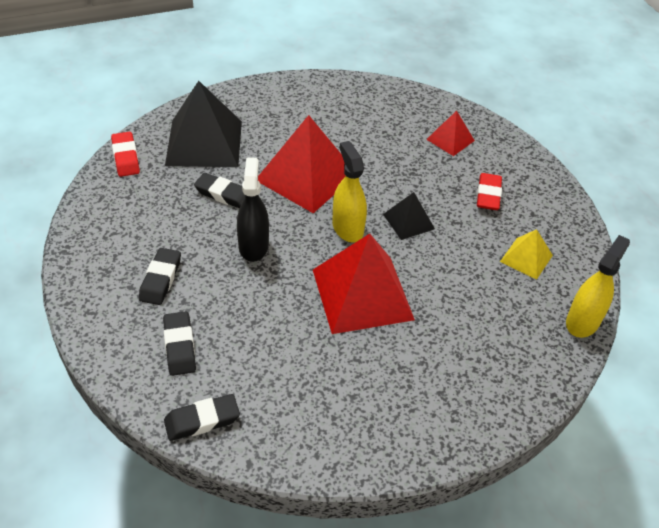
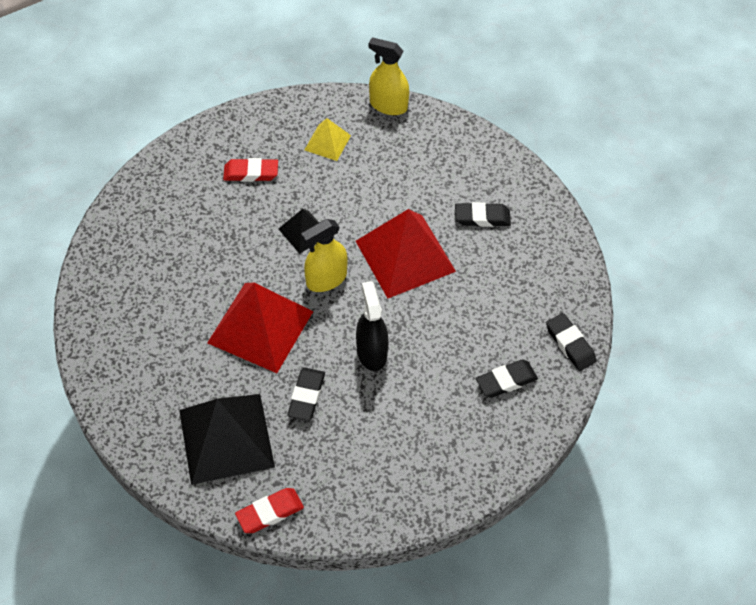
camera: 100 degrees left, 10 degrees up
black eraser [139,248,181,305] -> black eraser moved to [455,202,511,227]
black spray bottle [237,157,269,262] -> black spray bottle turned 90 degrees clockwise [356,281,388,371]
red pyramid [426,111,475,156] -> none

